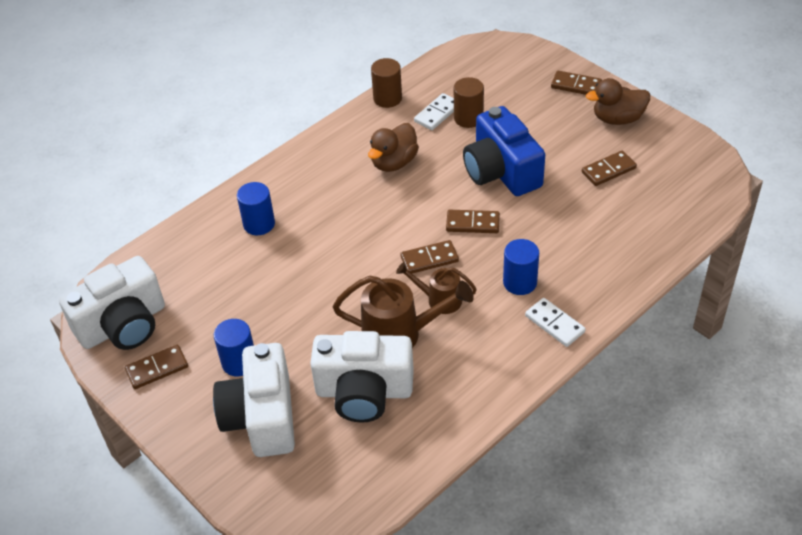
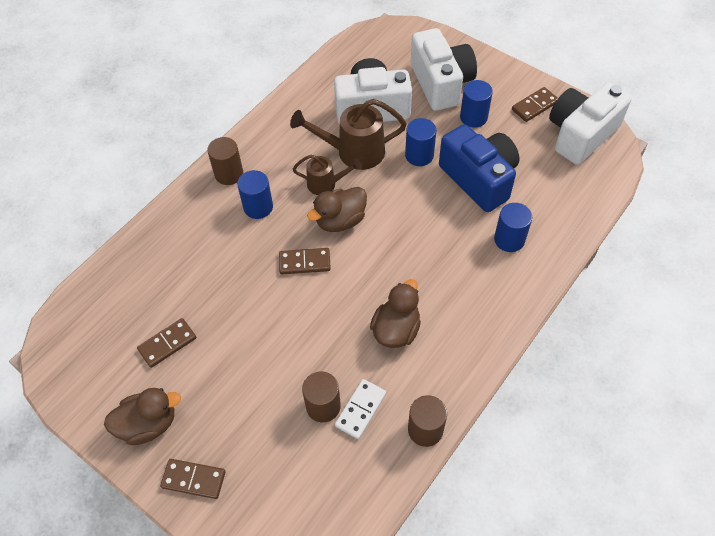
camera: 170 degrees right, 10 degrees up
brown domino [400,240,459,273] -> brown duck [307,187,367,232]
blue camera [463,106,545,196] -> blue camera moved to [439,124,520,212]
white domino [525,298,586,347] -> brown cylinder [207,137,243,185]
none -> blue cylinder [405,118,436,166]

